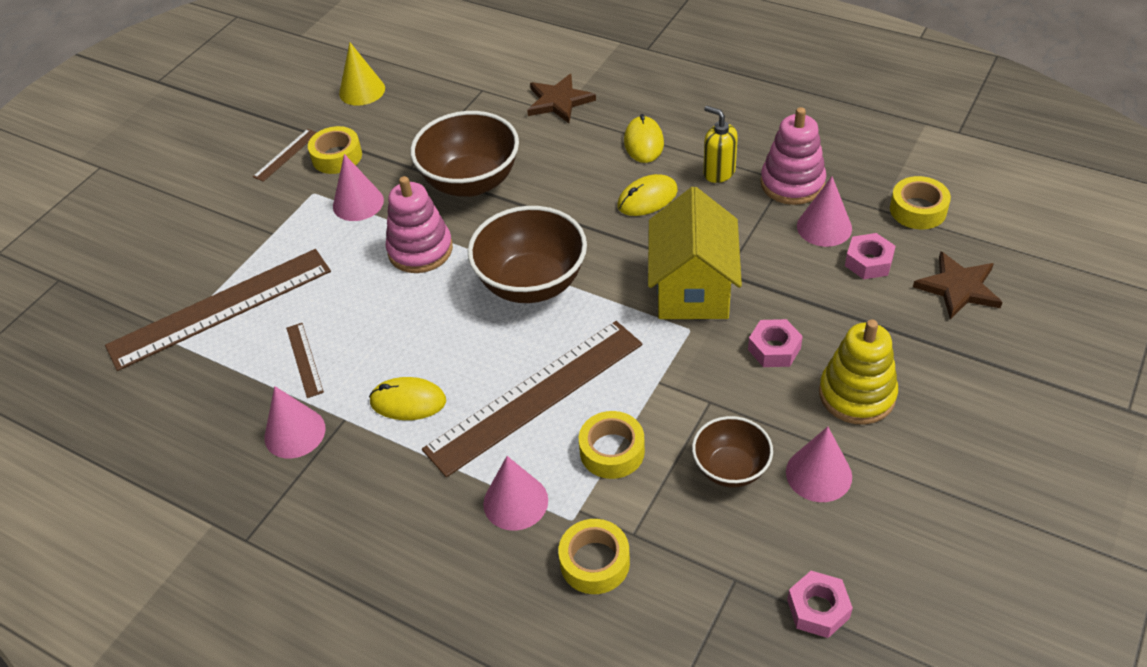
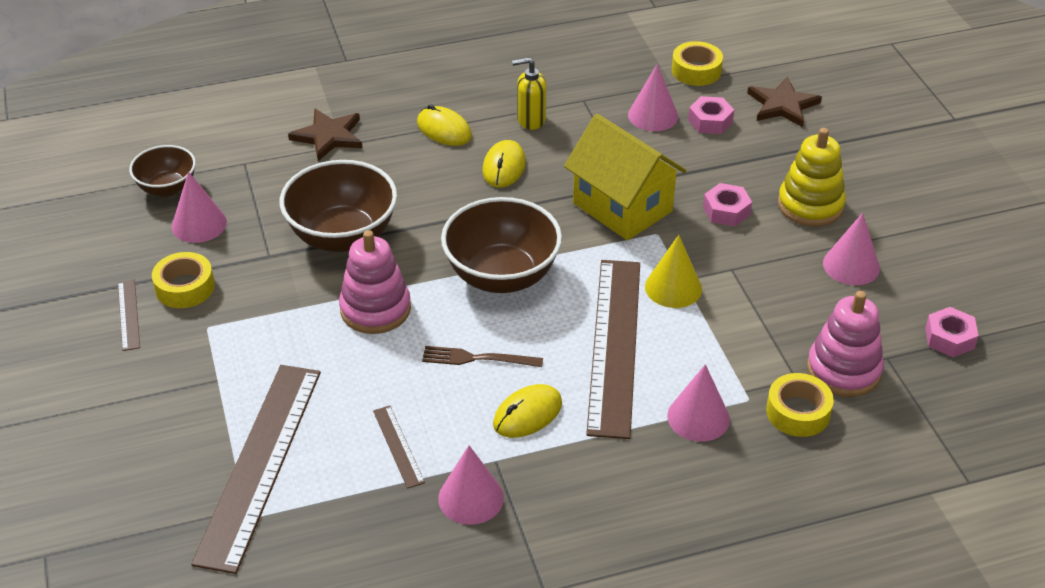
camera: 50 degrees left, 5 degrees down
brown ruler [286,323,324,398] -> brown ruler turned 45 degrees clockwise [373,406,425,489]
pink cone [333,154,384,221] -> pink cone moved to [172,172,227,243]
yellow cone [339,42,385,106] -> yellow cone moved to [645,235,702,308]
yellow tape [579,411,645,479] -> none
brown bowl [692,416,773,488] -> brown bowl moved to [129,145,196,197]
pink stacking toy [760,107,826,205] -> pink stacking toy moved to [807,291,884,397]
none -> brown fork [422,346,543,367]

